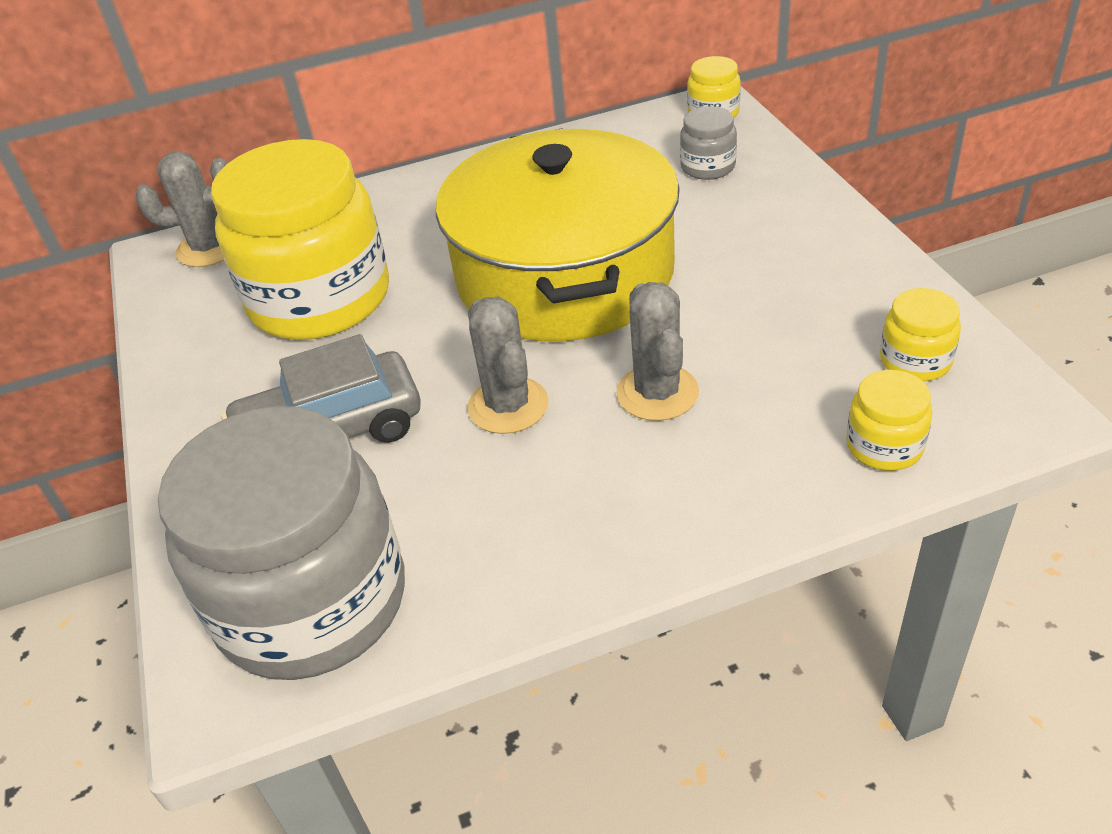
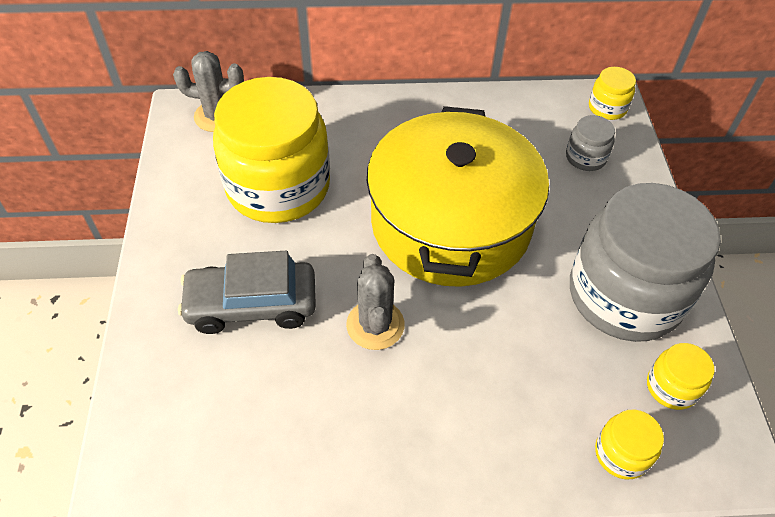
camera: 10 degrees right, 10 degrees up
grey jar [158,406,405,680] -> grey jar moved to [570,183,721,342]
grey cactus [616,282,699,421] -> none

